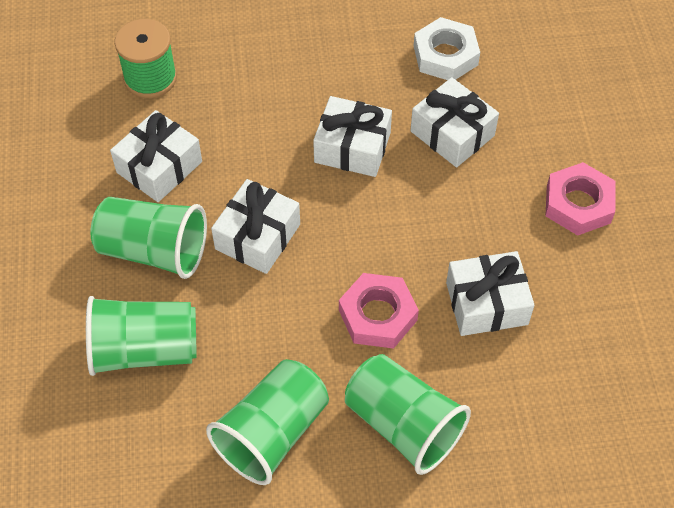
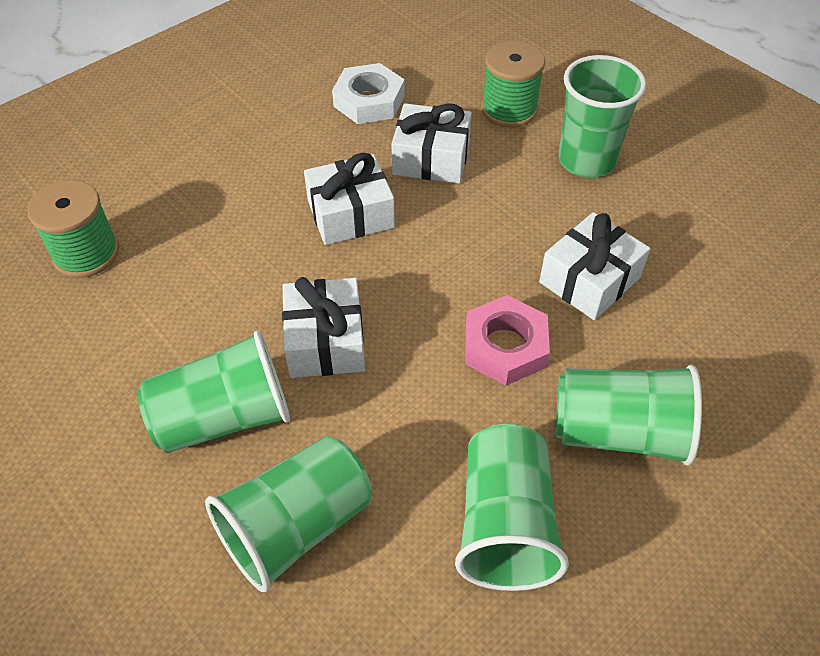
camera: 35 degrees left, 5 degrees down
white gift [110,110,202,202] -> none
pink nut [545,162,616,235] -> green cup [558,55,646,178]
none -> green spool [481,41,545,128]

